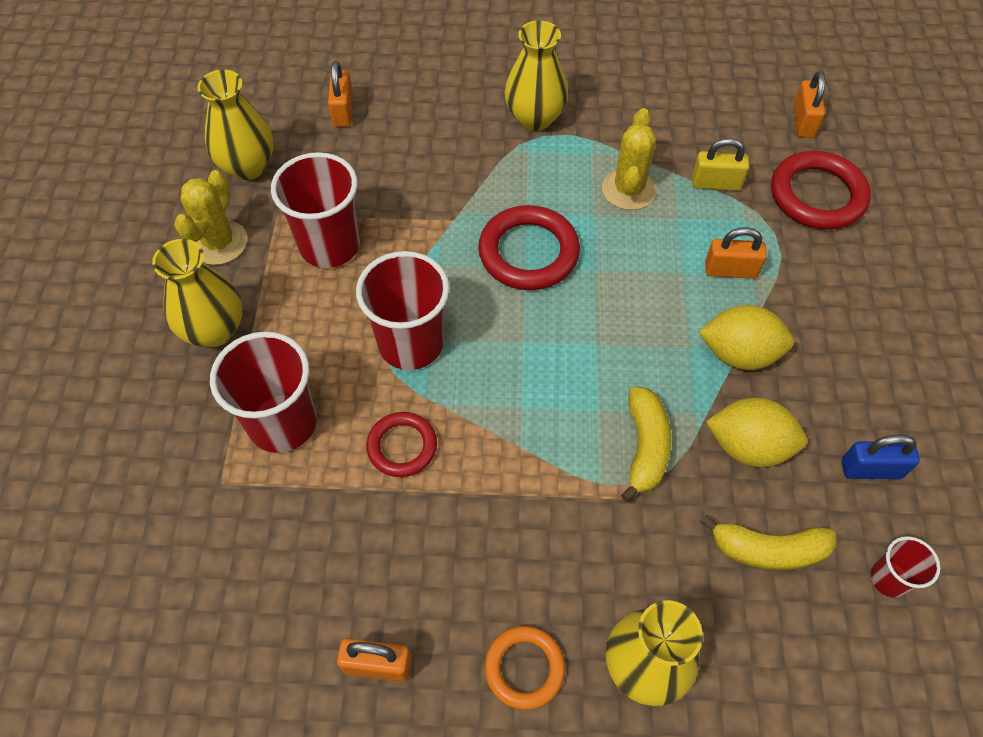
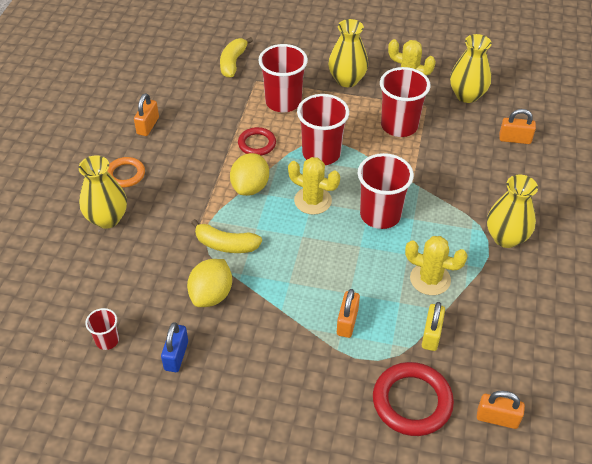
camera: 100 degrees right, 10 degrees down
red ring [478,205,580,290] -> red cup [358,153,414,229]
yellow lemon [699,305,794,370] -> yellow lemon moved to [230,153,269,196]
yellow banana [700,515,836,570] -> yellow banana moved to [220,37,253,78]
none -> yellow cactus [288,157,340,215]

